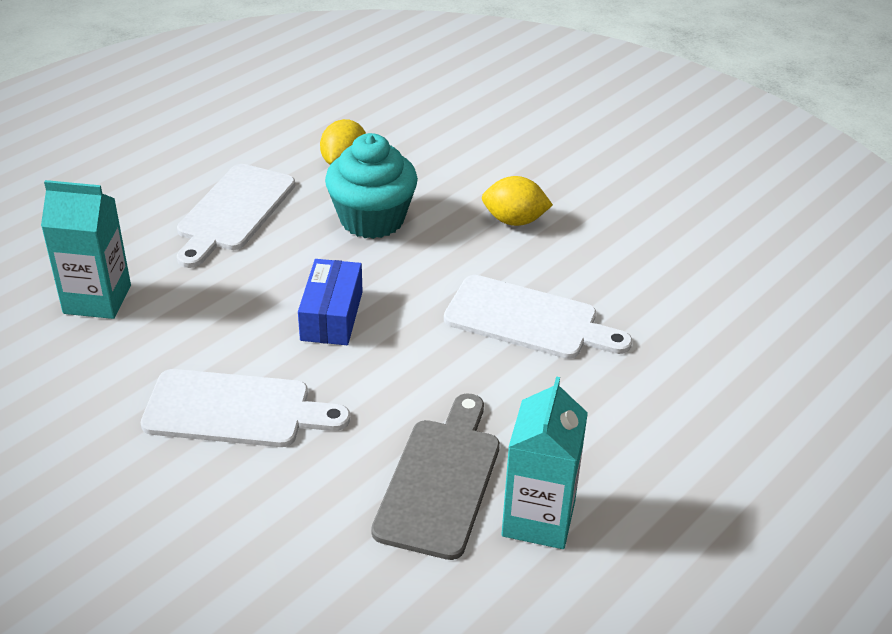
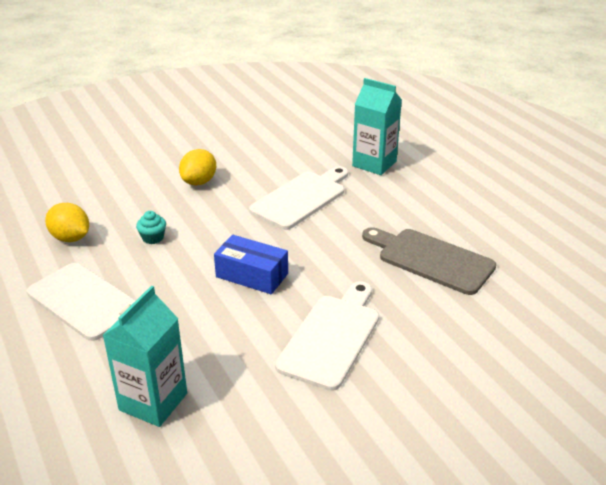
camera: 70 degrees left, 5 degrees down
turquoise cupcake [325,133,418,239] -> turquoise cupcake [136,211,166,244], size x0.41
turquoise carton [501,376,588,549] -> turquoise carton moved to [352,78,402,175]

